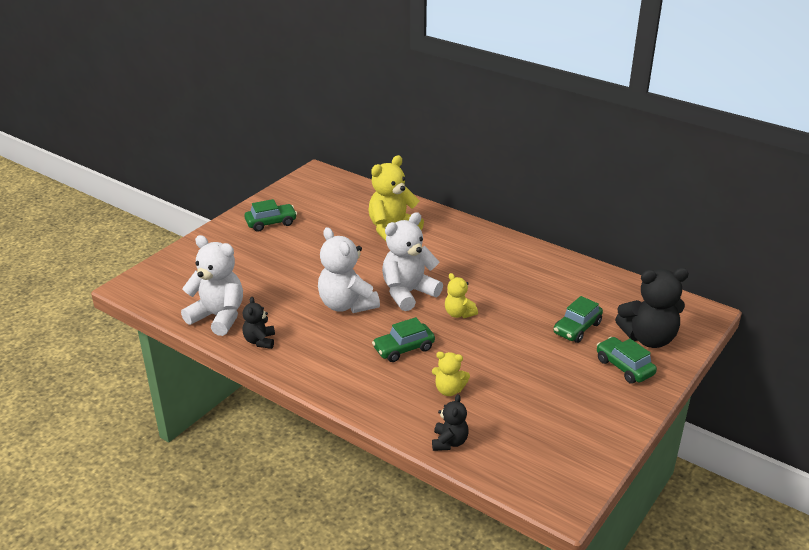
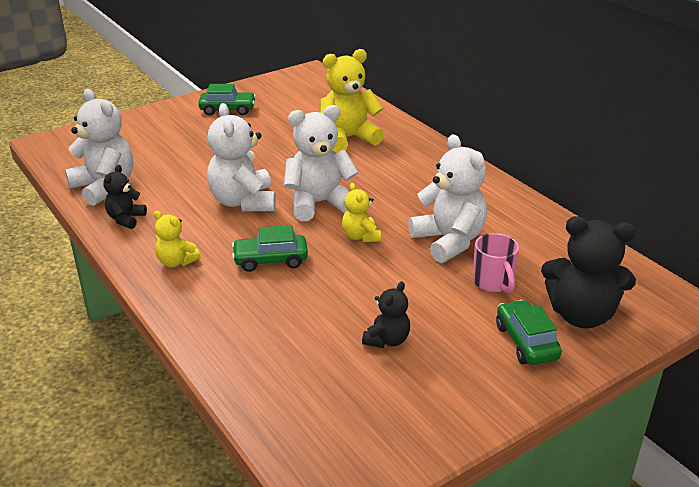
camera: 20 degrees right, 0 degrees up
yellow teddy bear [432,352,470,396] -> yellow teddy bear moved to [154,211,201,267]
black teddy bear [432,394,469,451] -> black teddy bear moved to [362,282,410,348]
green car [553,296,603,343] -> pink mug [473,233,519,293]
none -> white teddy bear [408,134,487,263]

